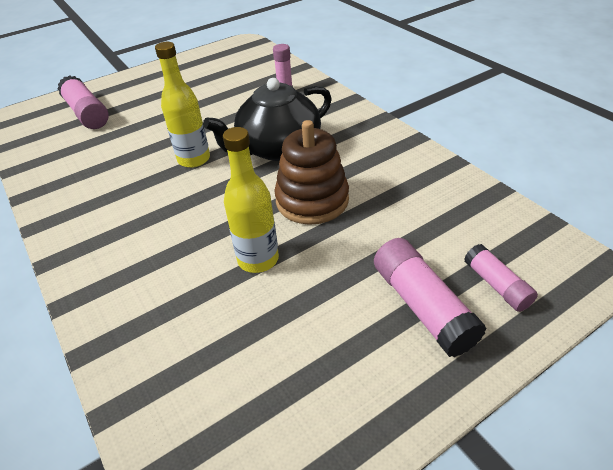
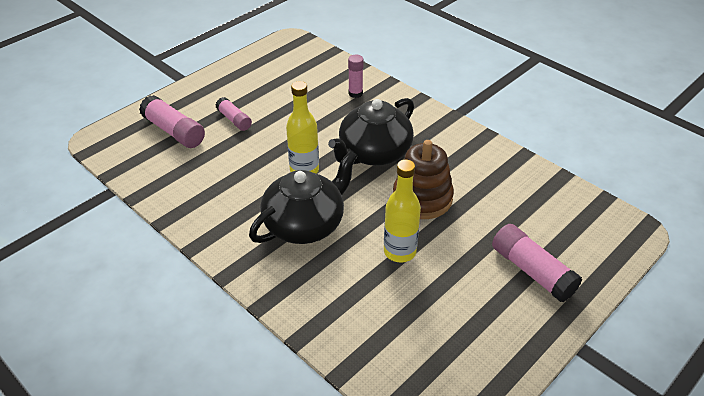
camera: 15 degrees left, 0 degrees up
pink glue stick [464,244,538,312] -> pink glue stick moved to [216,97,252,131]
none -> black teapot [249,150,357,244]

